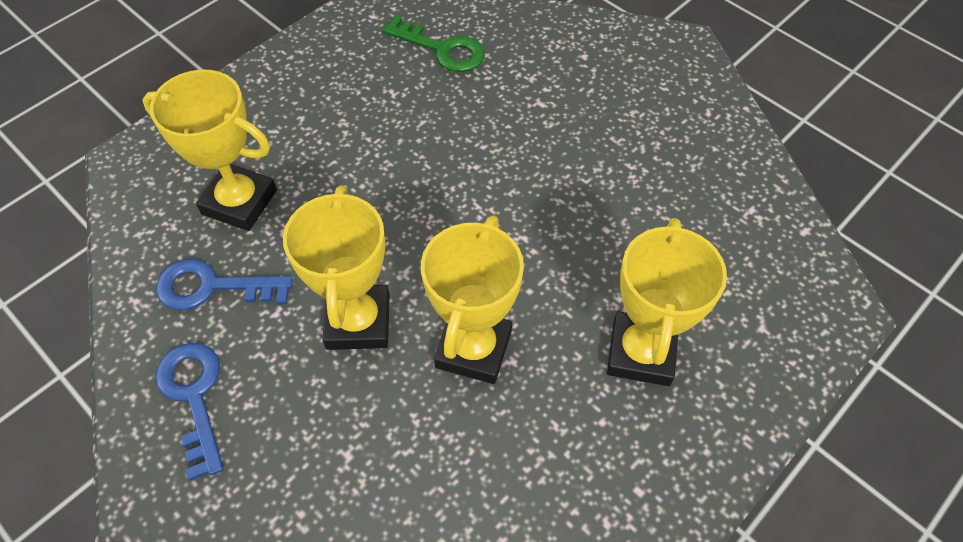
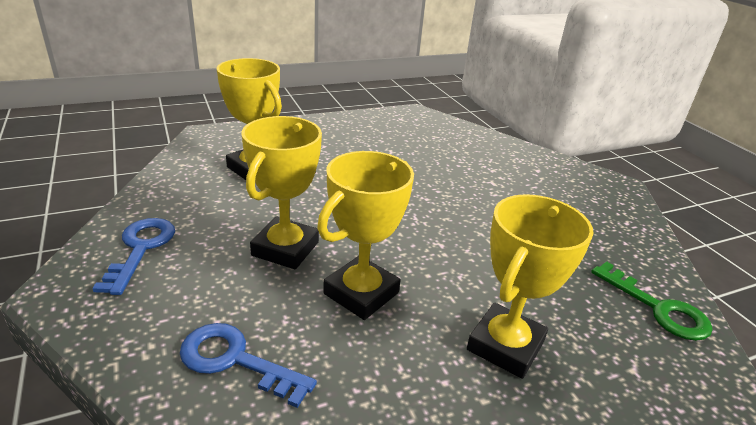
camera: 20 degrees right, 25 degrees down
blue key [156,259,293,310] -> blue key moved to [180,323,317,408]
green key [382,16,485,72] -> green key moved to [591,261,712,341]

